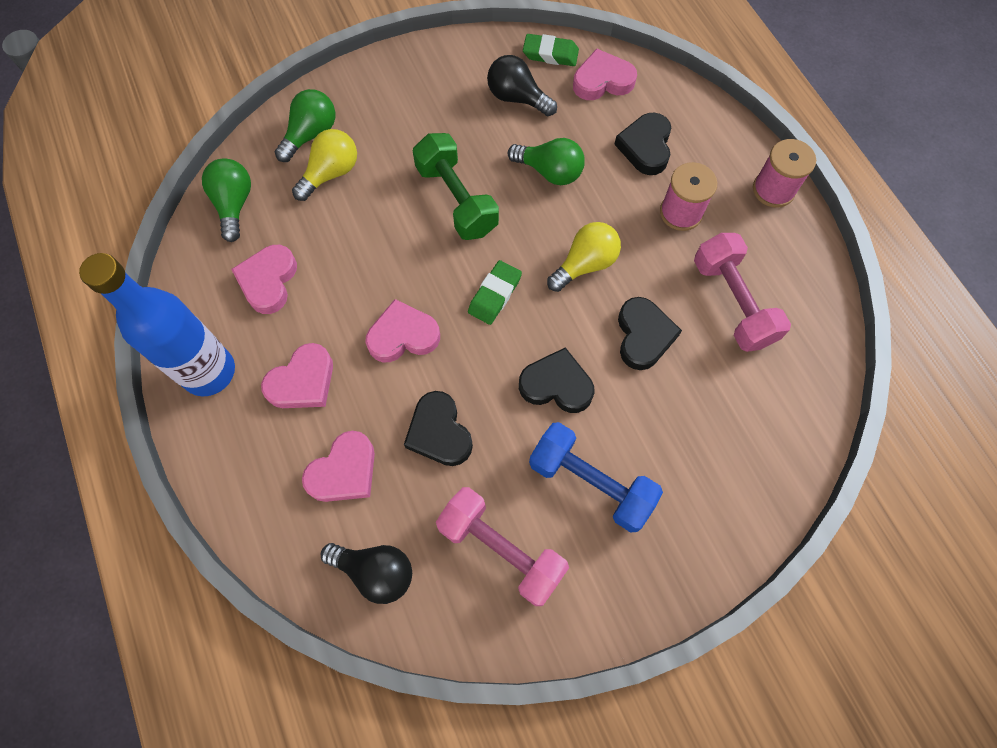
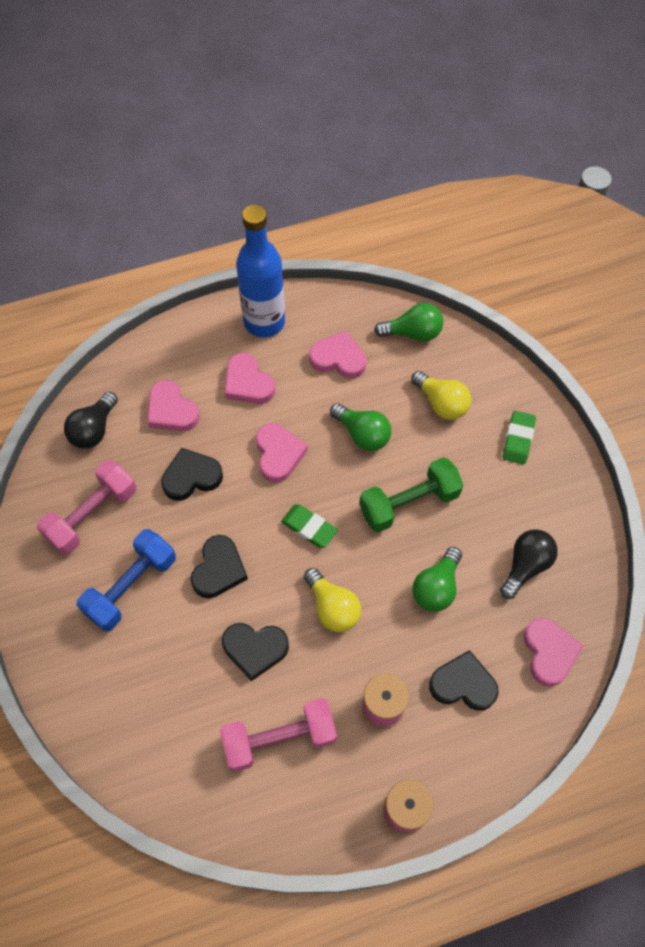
camera: 95 degrees right, 5 degrees down
green light bulb [275,89,335,162] -> green light bulb moved to [330,403,391,451]
green eraser [523,34,579,66] -> green eraser moved to [503,411,536,464]

